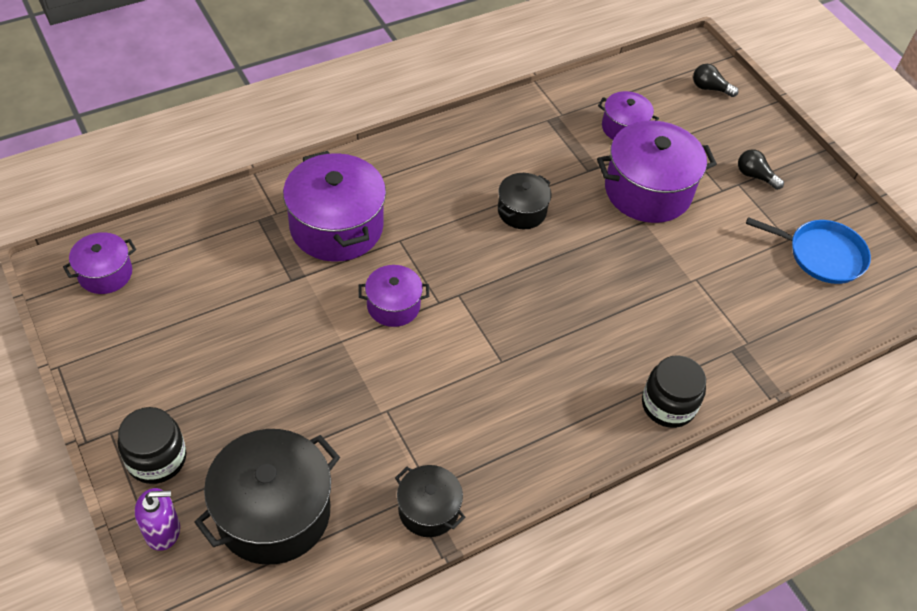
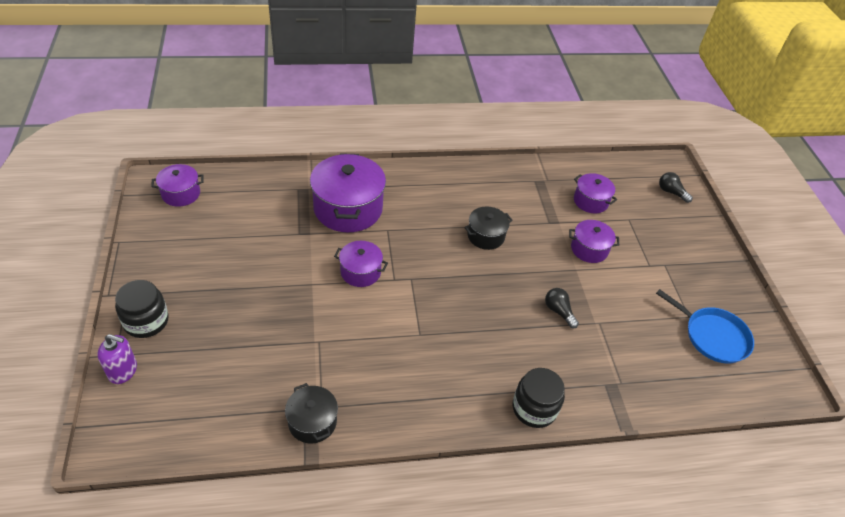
camera: 20 degrees right, 5 degrees down
black pot [194,429,340,565] -> none
purple pot [597,121,717,223] -> purple pot [569,220,619,263], size x0.54
black light bulb [738,149,784,190] -> black light bulb moved to [545,288,579,329]

